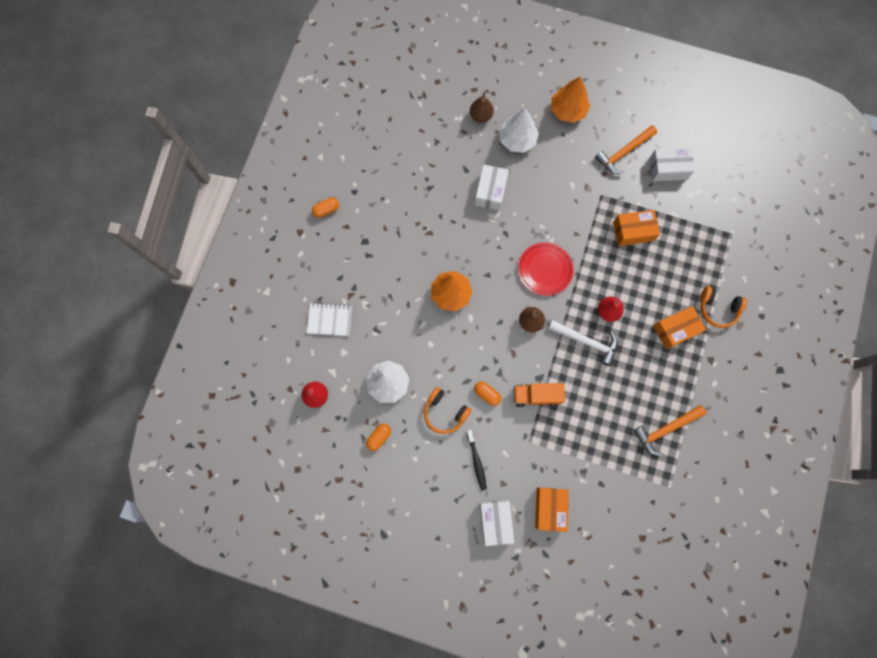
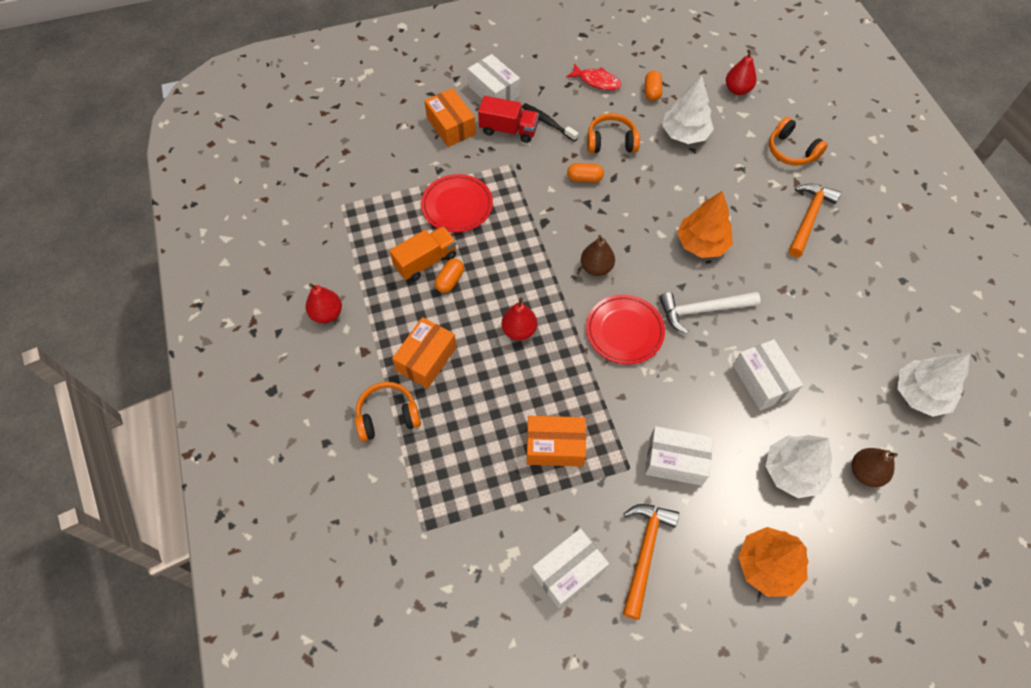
camera: 145 degrees right, 15 degrees down
white notebook [307,303,352,336] -> orange headphones [769,117,828,166]
orange capsule [312,198,339,218] -> orange capsule moved to [435,258,464,293]
orange truck [513,383,565,407] -> orange truck moved to [390,226,457,281]
white hammer [548,320,618,366] -> white hammer moved to [659,292,761,334]
orange box [613,210,660,246] -> orange box turned 45 degrees clockwise [527,416,586,467]
orange hammer [634,405,706,456] -> orange hammer moved to [789,183,841,257]
none -> red pear [306,283,342,323]
none -> red plate [421,174,493,232]
none -> red truck [478,96,539,143]
none -> red fish [566,63,621,90]
none -> white box [645,426,713,486]
none -> white tree [898,353,970,417]

